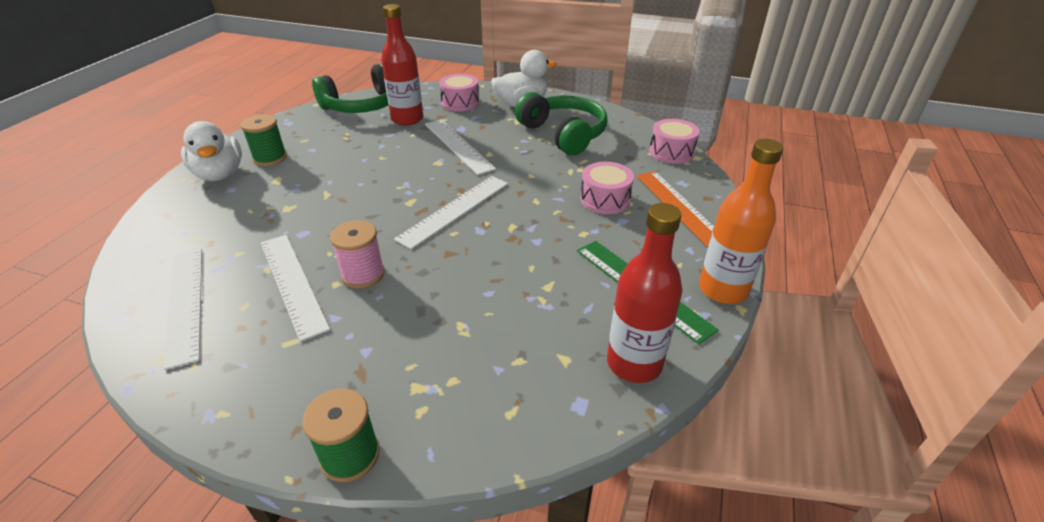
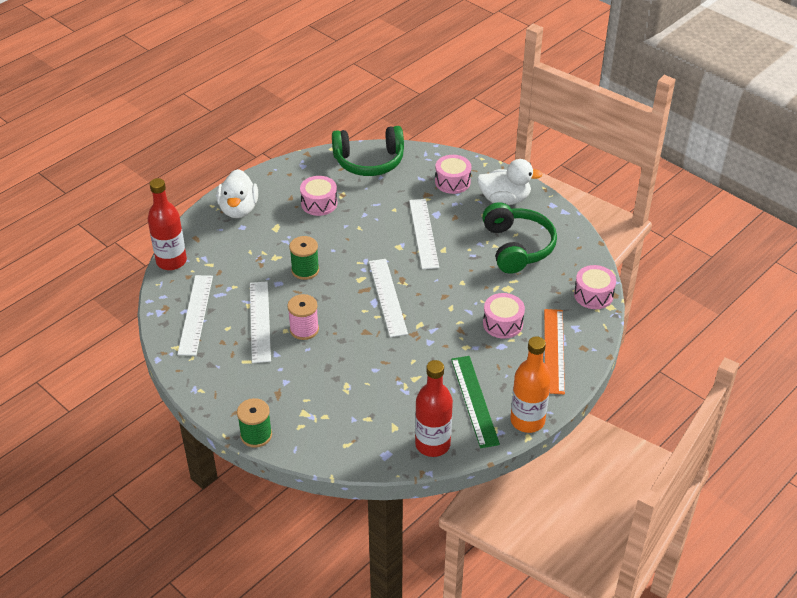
camera: 25 degrees right, 5 degrees up
green spool [240,114,287,166] -> green spool moved to [289,236,319,280]
red bottle [381,4,423,125] -> red bottle moved to [148,178,187,270]
white ruler [394,176,508,249] -> white ruler turned 75 degrees counterclockwise [369,259,408,337]
none -> pink drum [300,176,337,216]

